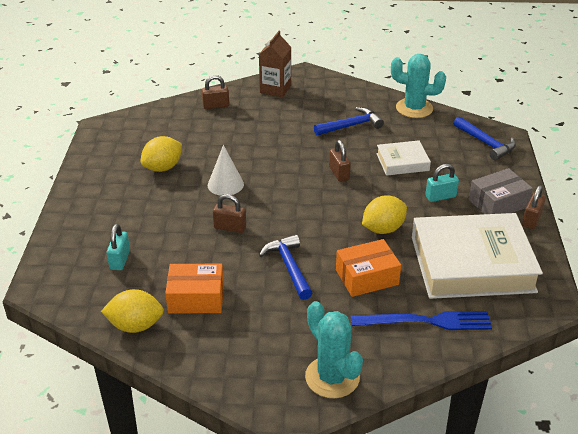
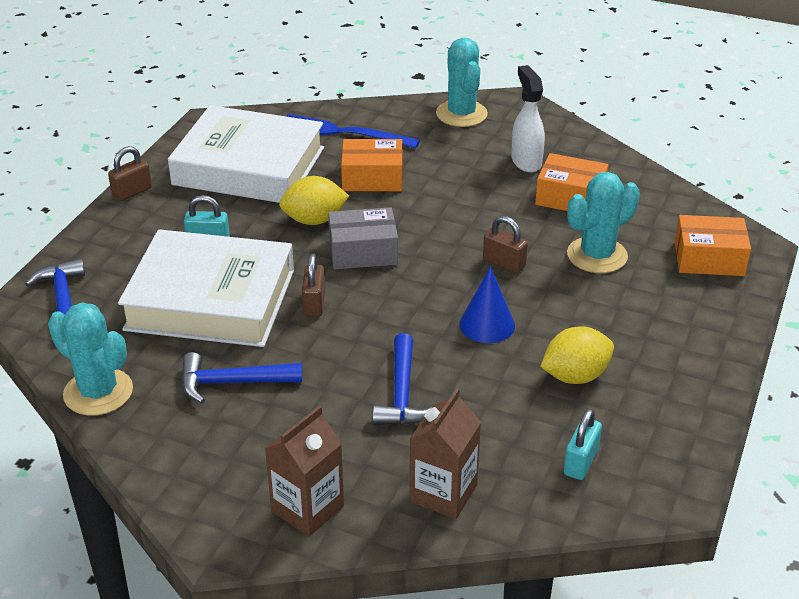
camera: 160 degrees left, 0 degrees up
yellow lemon [101,289,164,333] -> none
turquoise padlock [107,224,130,270] -> turquoise padlock moved to [564,408,602,480]
brown padlock [202,75,229,109] -> brown carton [410,388,481,519]
white cone [208,145,244,196] -> blue cone [459,266,515,343]
blue hammer [259,234,312,300] -> blue hammer moved to [373,333,433,426]
white book [376,140,431,176] -> white book [118,229,294,347], size x2.06
grey box [469,168,533,214] -> grey box moved to [328,207,398,269]
none -> white spray bottle [511,65,545,172]
none -> turquoise cactus [567,172,640,273]
none -> orange box [674,215,751,276]

